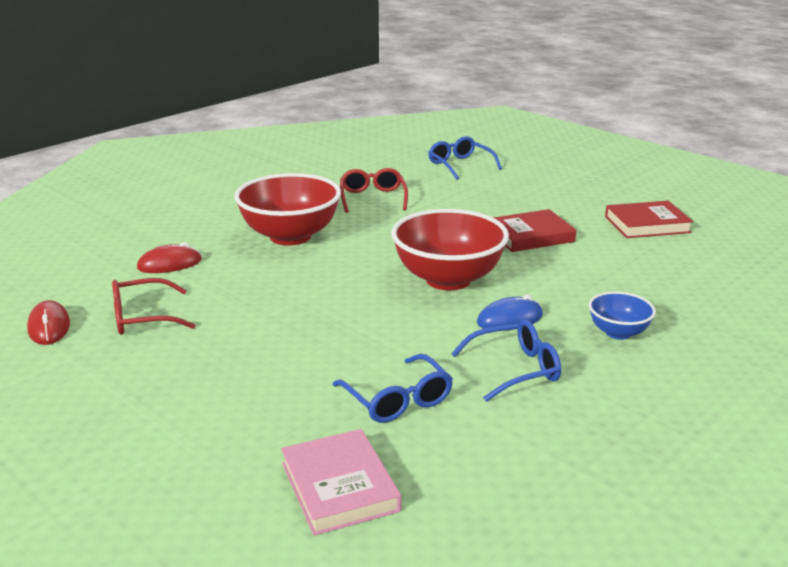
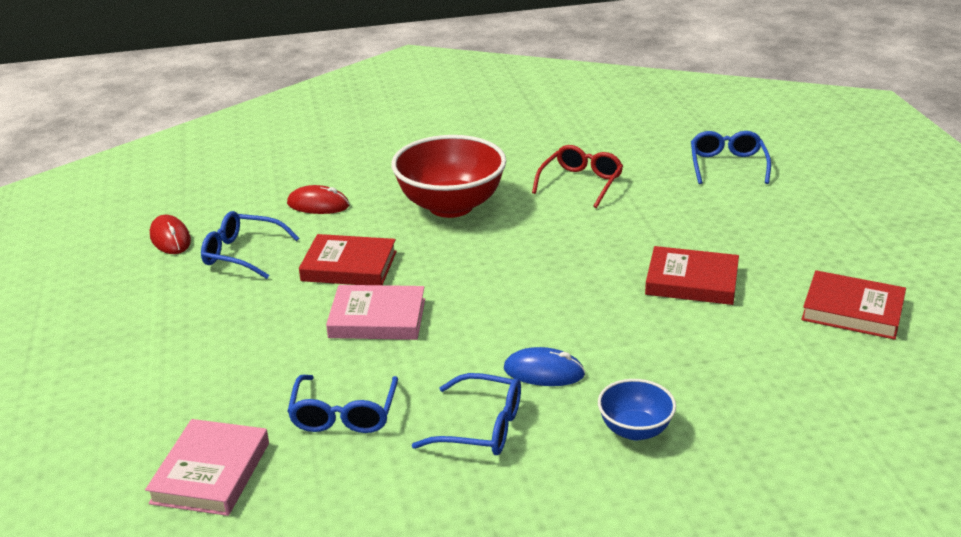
camera: 35 degrees right, 5 degrees up
red mouse [27,300,70,345] -> red mouse turned 45 degrees counterclockwise [150,215,191,254]
red glasses [112,278,196,335] -> blue glasses [201,211,299,279]
red bowl [391,209,509,290] -> none
none -> red book [299,234,397,285]
none -> pink book [326,285,425,340]

